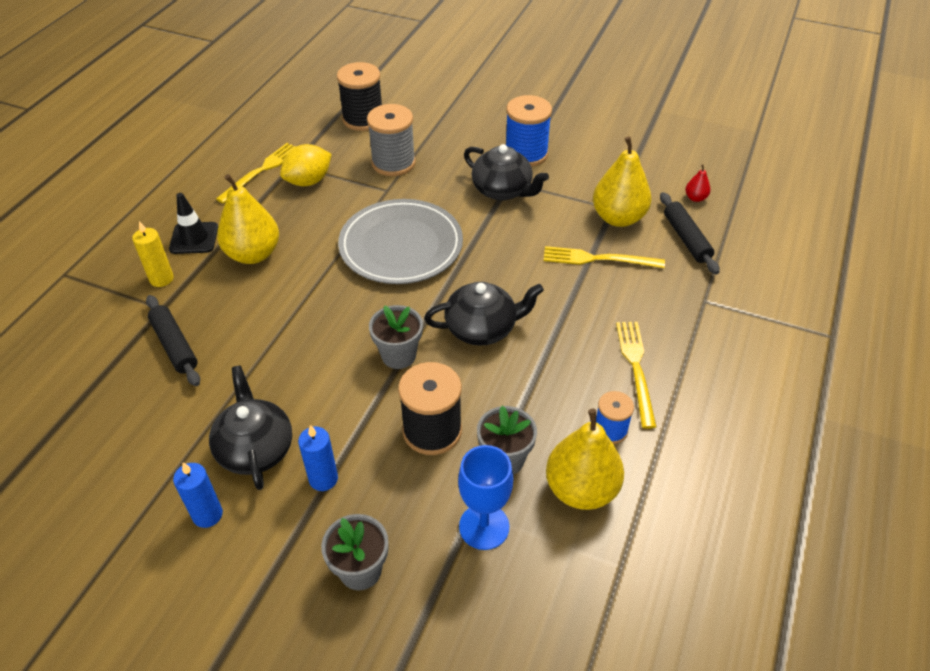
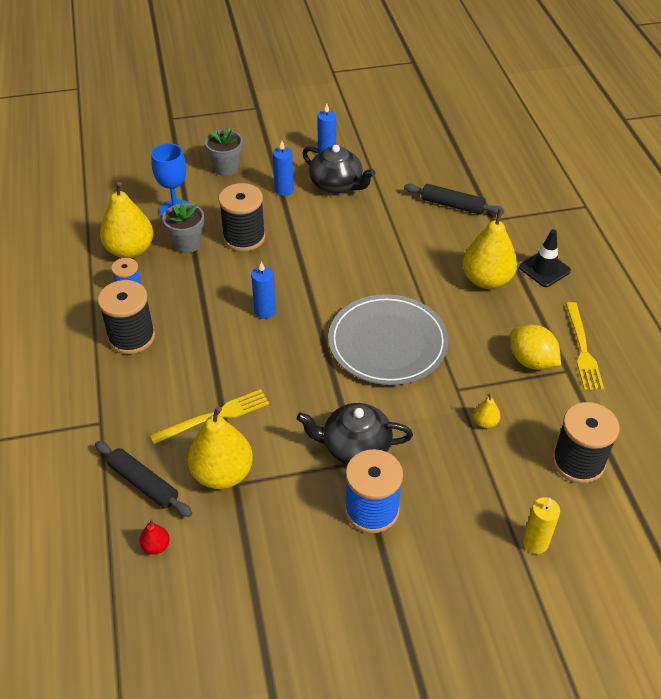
camera: 145 degrees right, 0 degrees up
yellow candle [132,221,174,287] -> yellow candle moved to [523,497,560,554]
yellow lemon [280,144,332,186] -> yellow lemon turned 60 degrees counterclockwise [510,324,561,370]
grey spool [367,104,416,176] -> yellow pear [473,394,500,428]
grey flower pot [369,305,423,369] -> none
black teapot [424,282,544,346] -> blue candle [251,261,276,319]
yellow fork [616,322,656,429] -> black spool [98,280,155,354]

